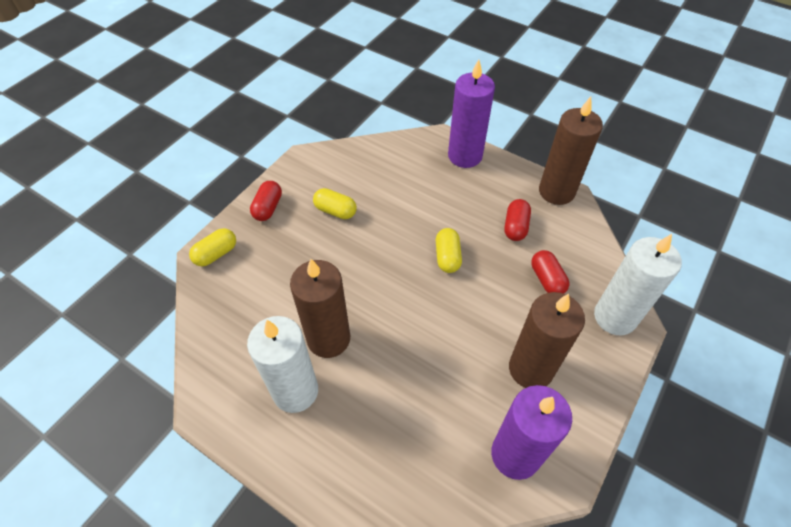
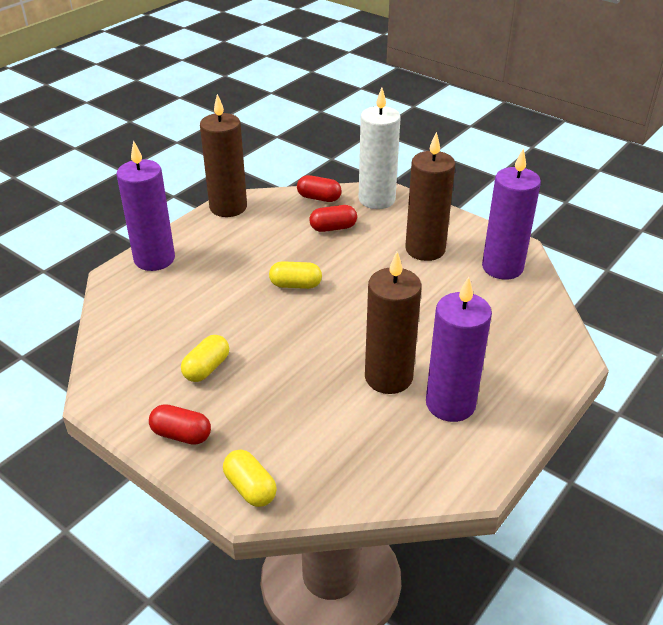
camera: 85 degrees left, 15 degrees down
white candle [247,316,318,413] -> purple candle [426,277,492,422]
red capsule [505,199,531,241] -> red capsule moved to [297,175,342,202]

